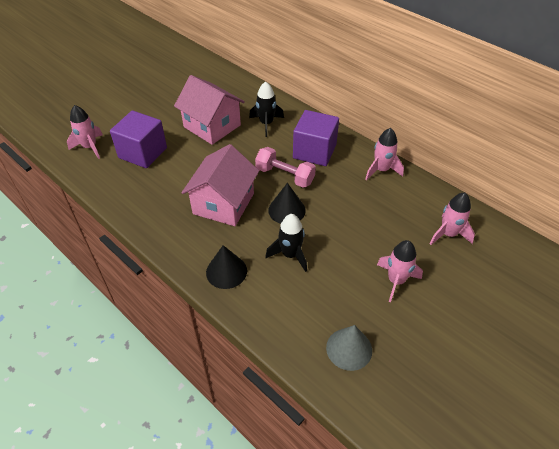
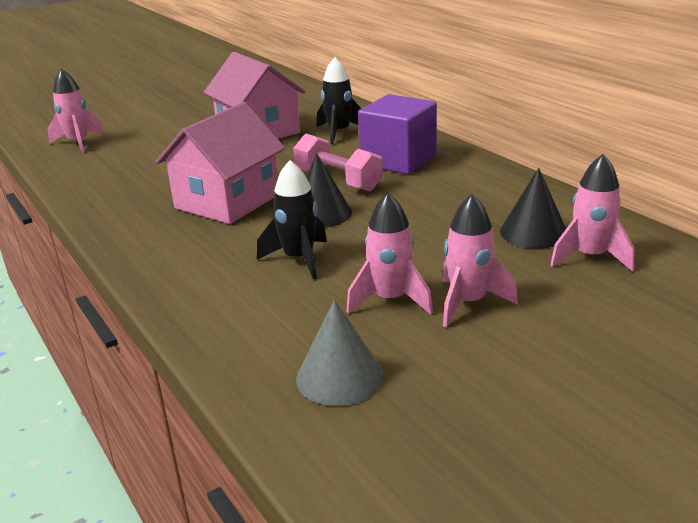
camera: 15 degrees right, 20 degrees down
purple cube [110,111,167,168] -> none
black cone [206,245,247,289] -> black cone moved to [500,168,566,249]
pink rocket [365,128,404,180] -> pink rocket moved to [346,192,433,315]

